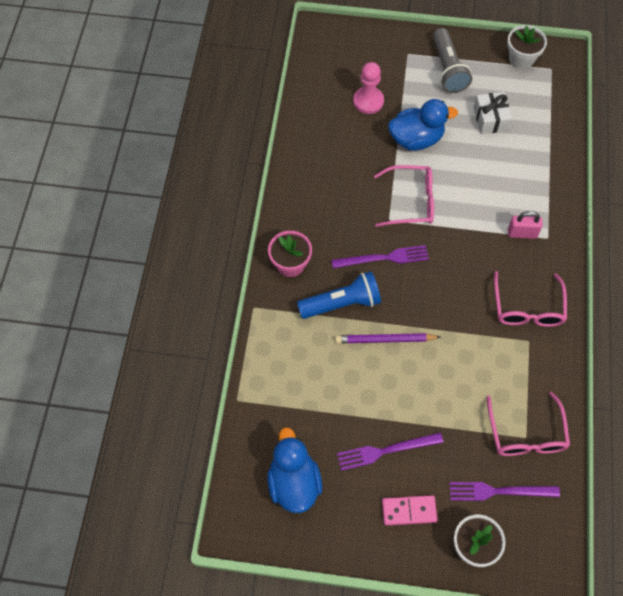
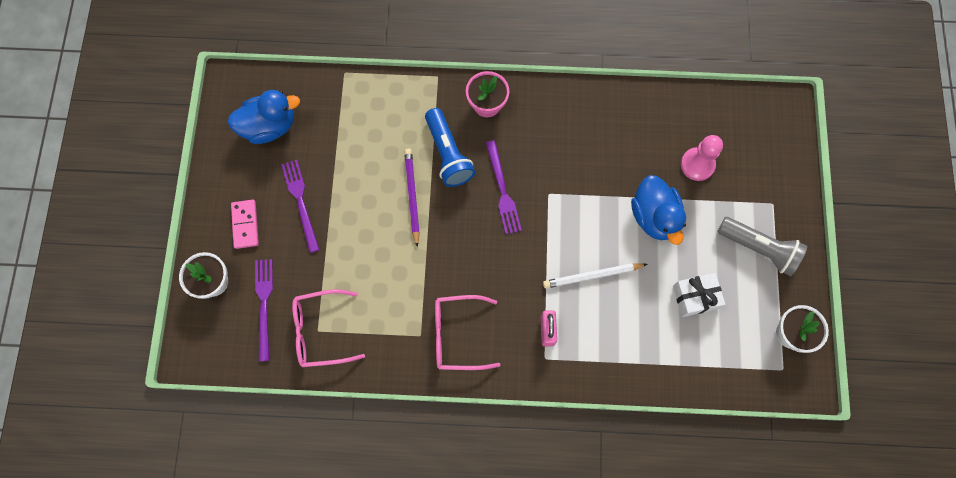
camera: 85 degrees right, 10 degrees up
pink glasses [374,165,434,227] -> none
grey flashlight [433,28,472,93] -> grey flashlight turned 135 degrees counterclockwise [717,217,807,276]
none -> white pencil [543,263,647,288]

